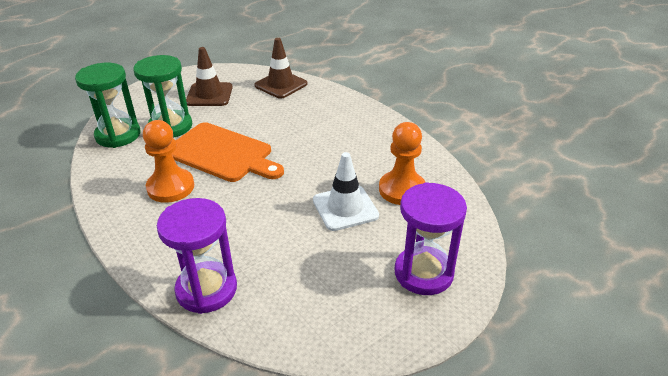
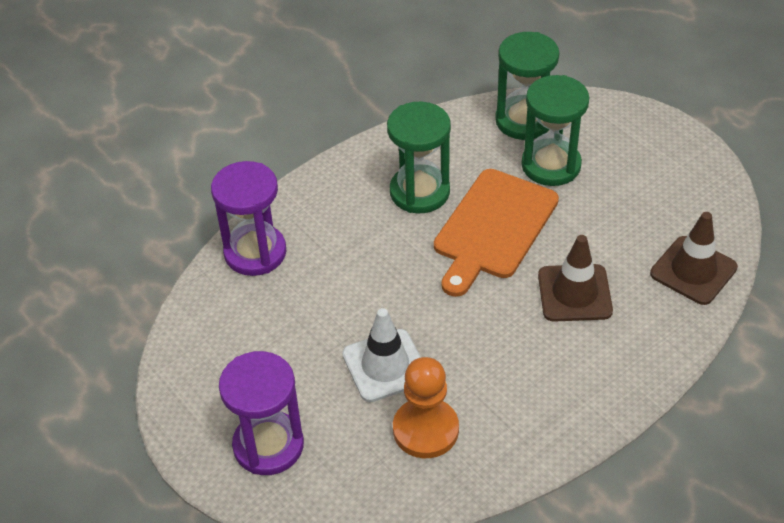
camera: 90 degrees right, 10 degrees up
orange pawn [143,120,194,203] -> green hourglass [387,102,451,213]
brown traffic cone [186,47,233,106] -> brown traffic cone moved to [538,235,613,322]

